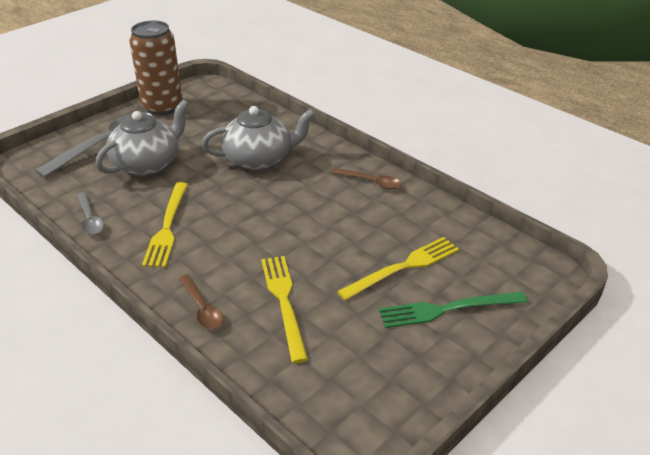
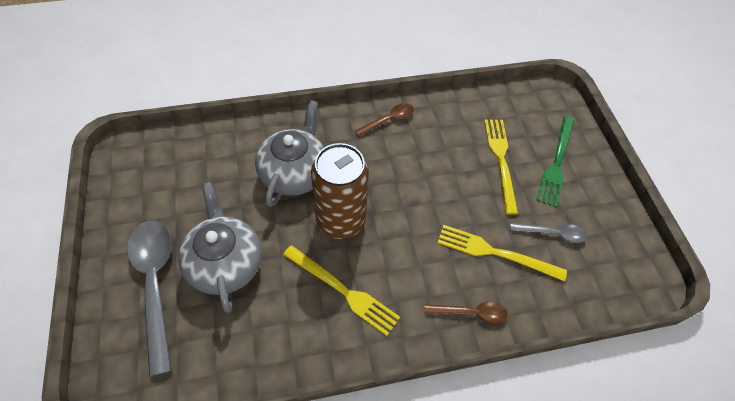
camera: 60 degrees left, 20 degrees up
grey spoon [77,193,104,235] -> grey spoon moved to [510,223,587,243]
brown can [129,21,183,115] -> brown can moved to [311,143,369,239]

